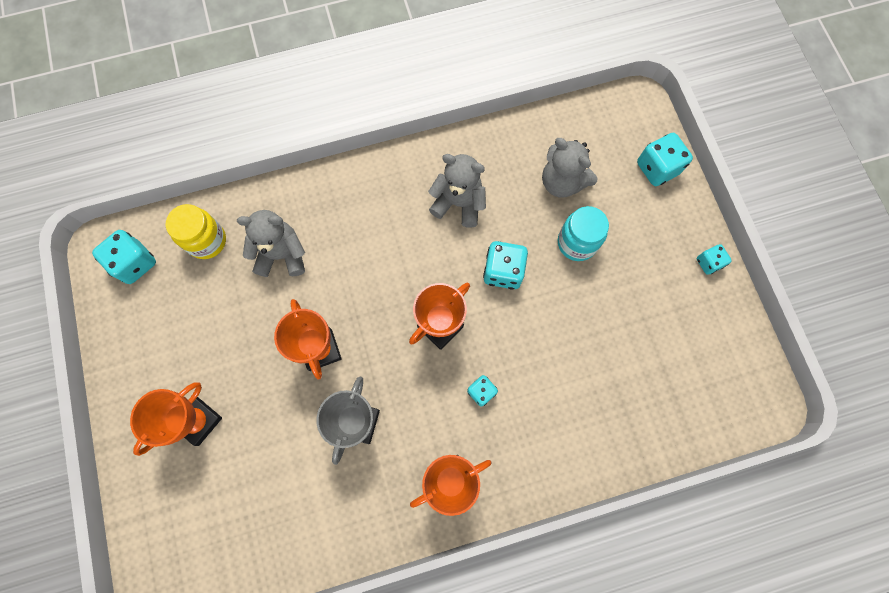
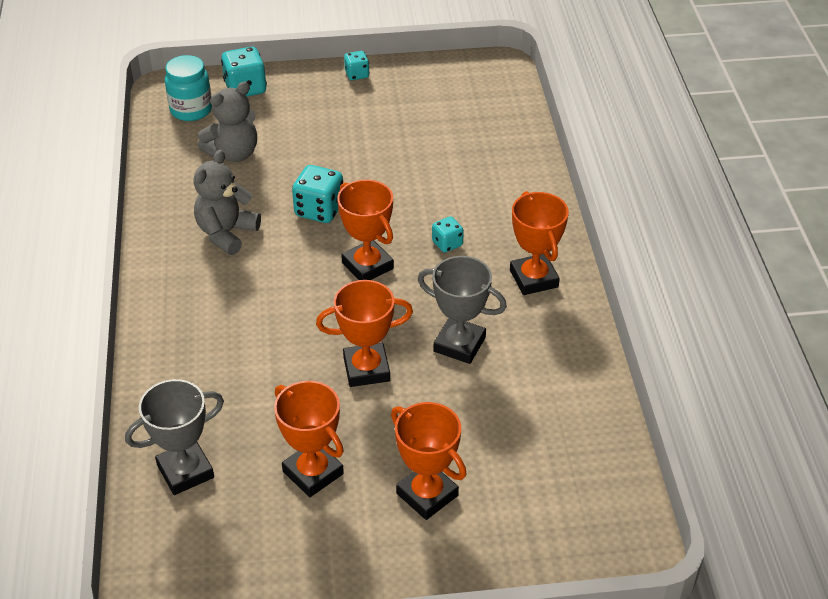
camera: 80 degrees left, 30 degrees down
turquoise dice [92,230,156,284] -> none
yellow jar [166,204,226,259] -> grey trophy [125,379,224,495]
grey teddy bear [237,210,305,277] -> none
turquoise jar [558,206,609,261] -> turquoise jar moved to [165,55,212,121]
none -> orange trophy [274,381,344,497]

